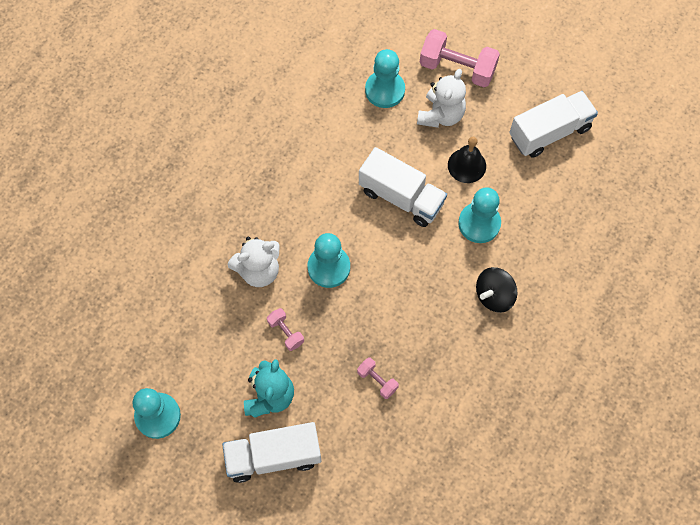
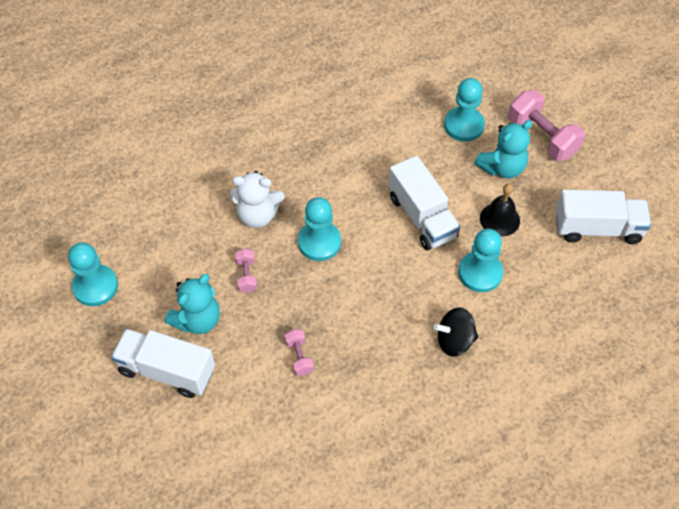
camera: 30 degrees right, 10 degrees down
white teddy bear [417,69,466,128] -> turquoise teddy bear [474,120,532,179]

